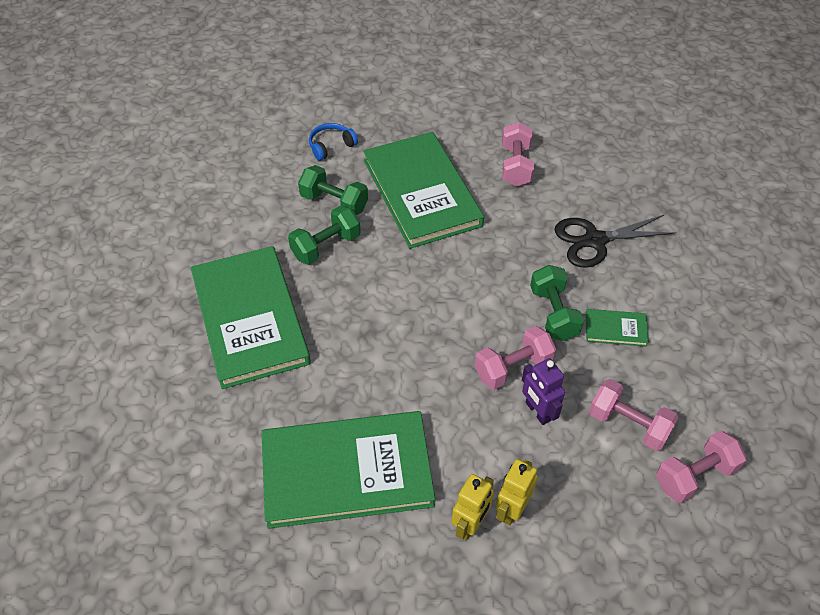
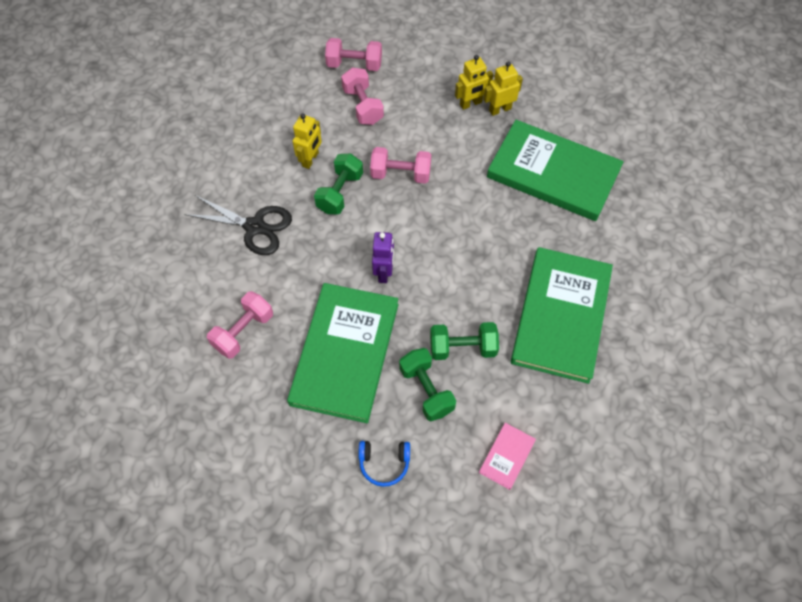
camera: 145 degrees left, 10 degrees up
purple robot [522,358,565,425] -> purple robot moved to [372,232,394,283]
green book [586,309,649,347] -> yellow robot [292,113,322,169]
none -> pink book [479,423,536,490]

